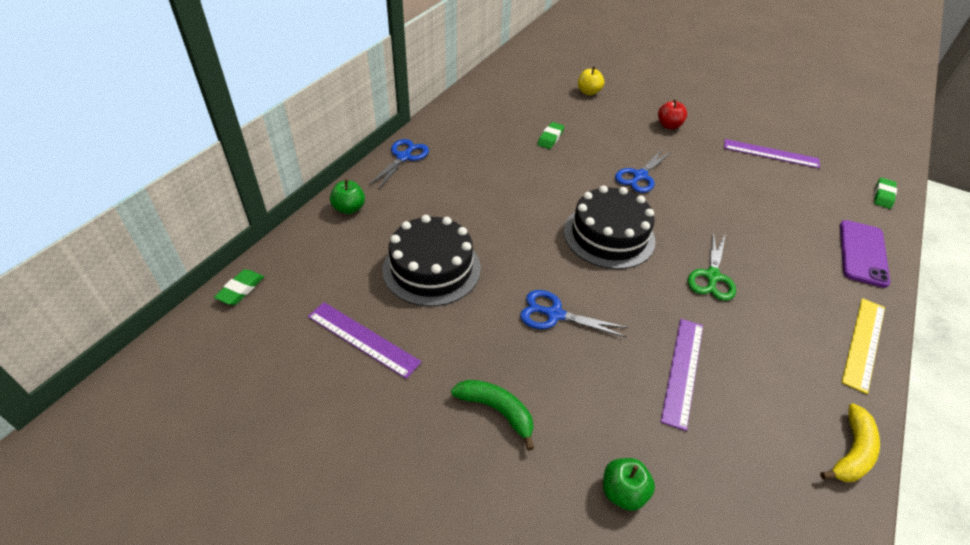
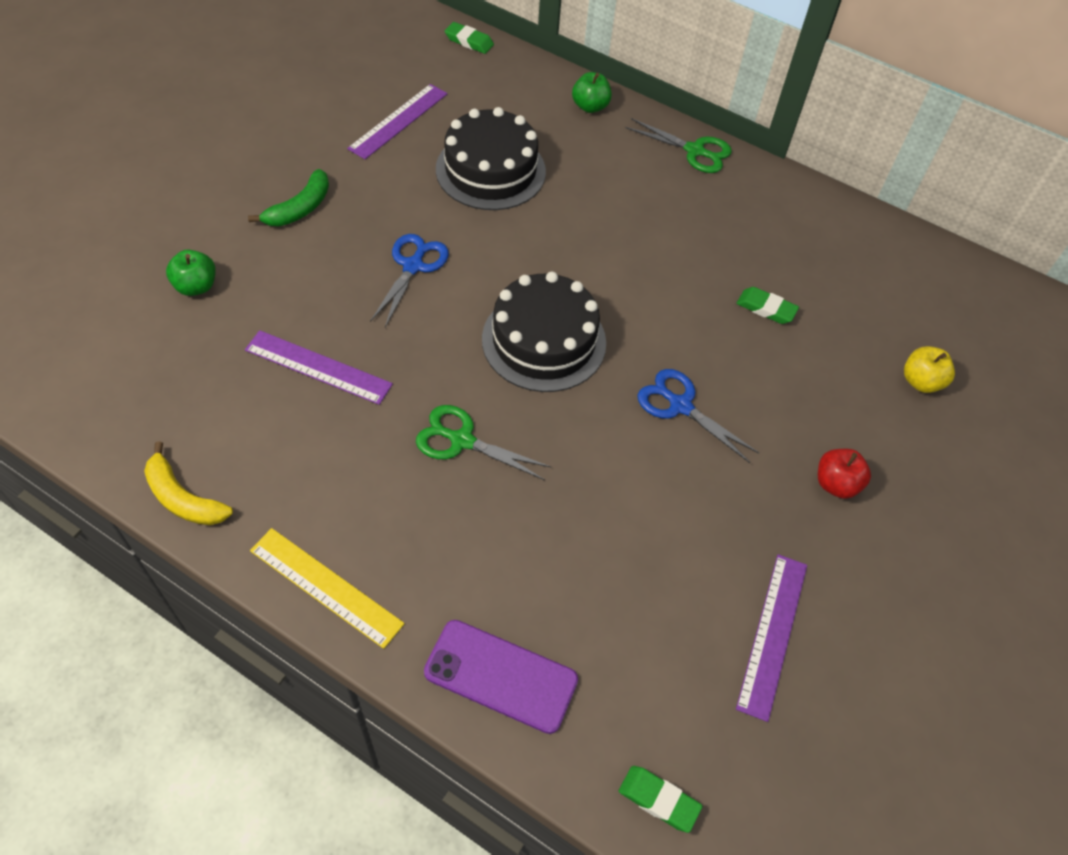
camera: 90 degrees right, 10 degrees up
blue scissors [369,139,429,189] -> green scissors [625,118,732,173]

